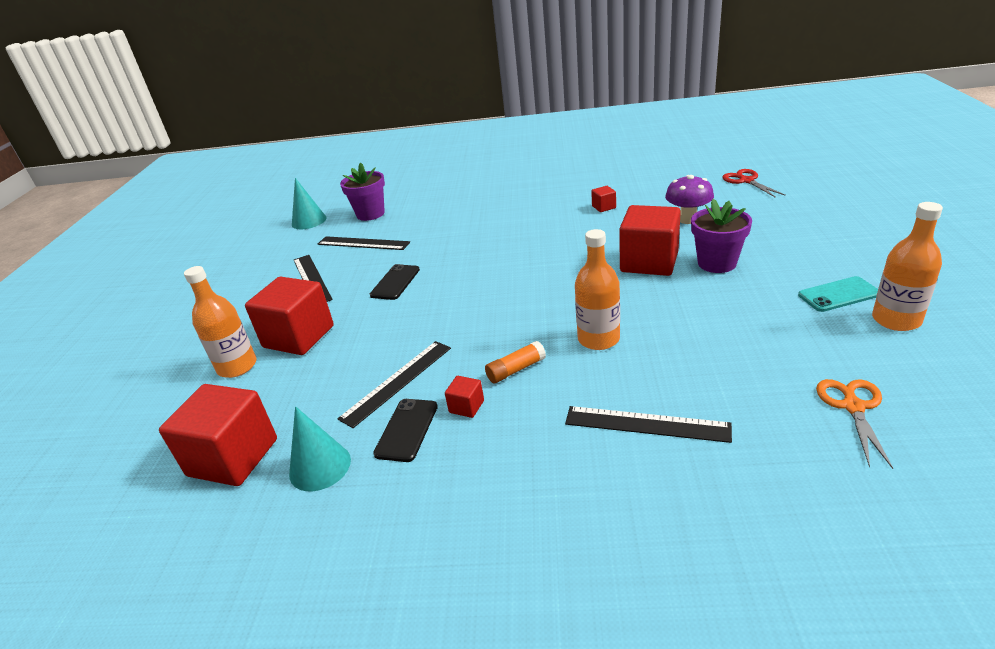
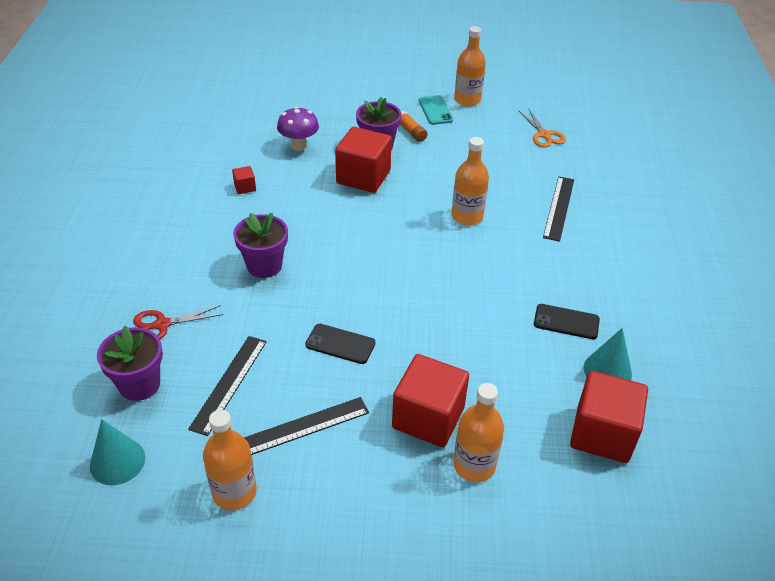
camera: 95 degrees left, 10 degrees up
black ruler [337,341,451,428] -> none
red cube [445,376,484,418] -> none
orange glue stick [485,341,546,383] -> orange glue stick moved to [400,111,427,142]
red scissors [722,169,786,198] -> red scissors moved to [133,305,223,339]
orange scissors [816,379,893,469] -> orange scissors turned 120 degrees counterclockwise [519,108,566,147]
none -> orange bottle [203,410,257,510]
none -> purple flower pot [233,212,288,278]

